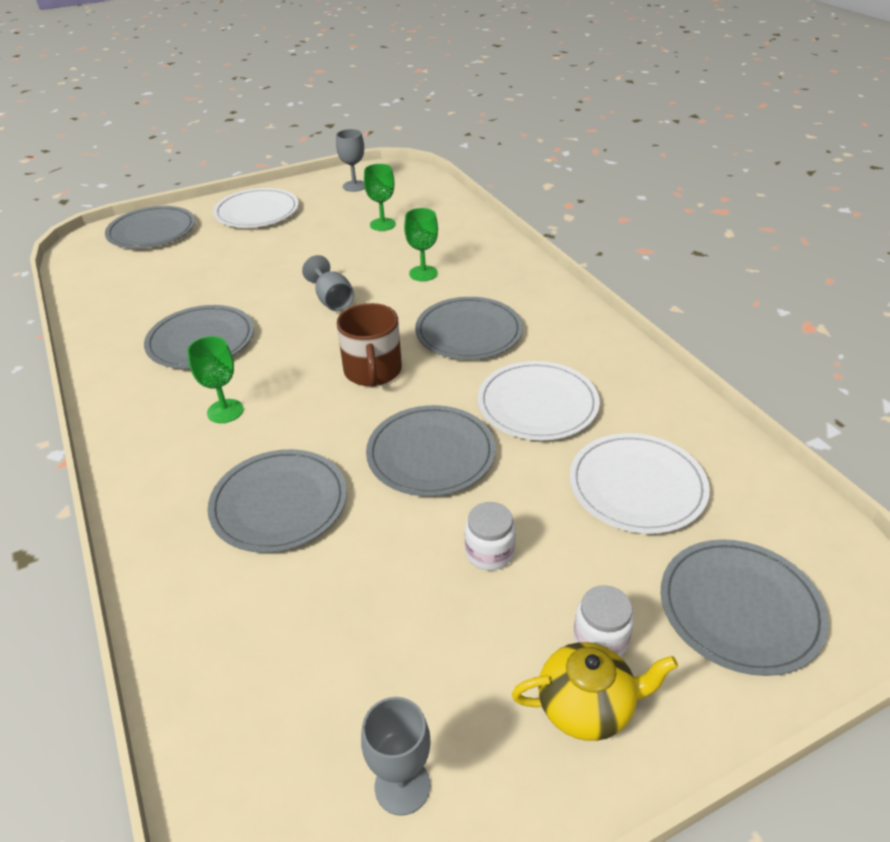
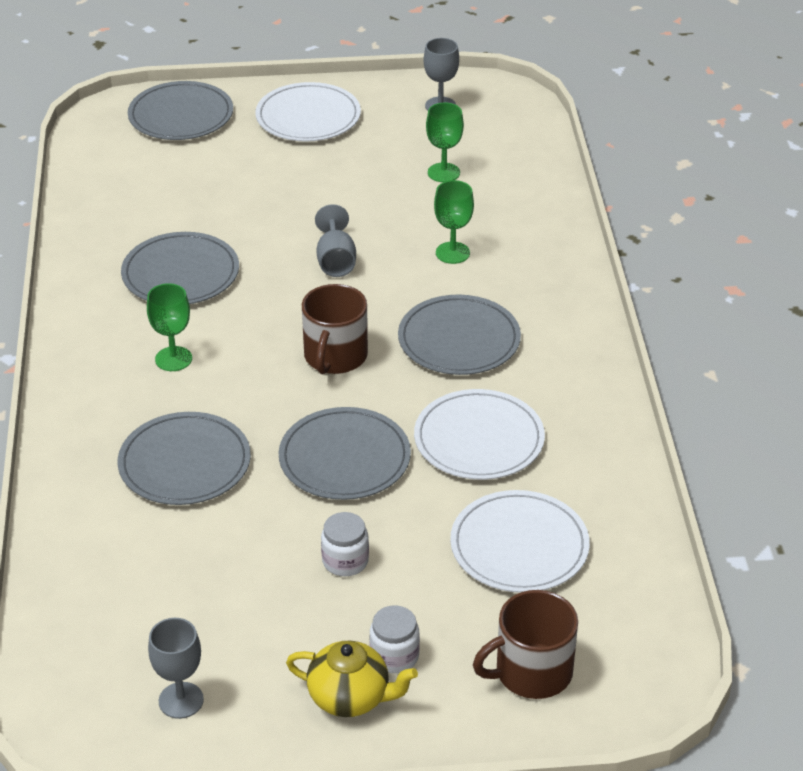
camera: 20 degrees right, 0 degrees up
grey plate [661,539,829,676] -> brown mug [473,590,578,699]

